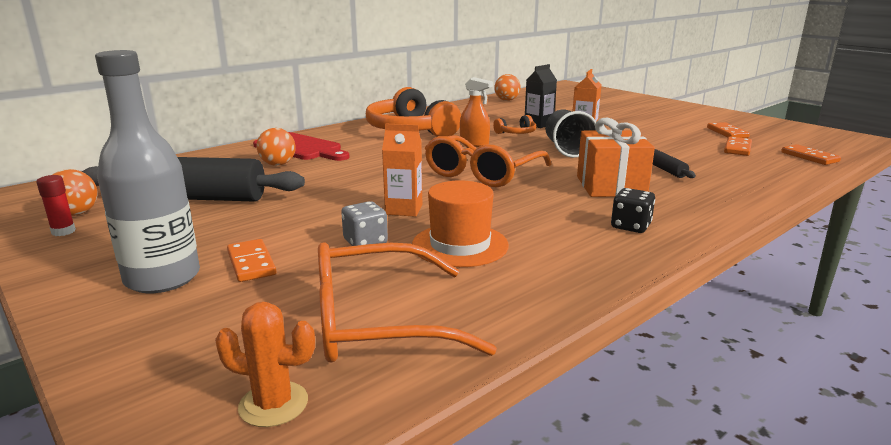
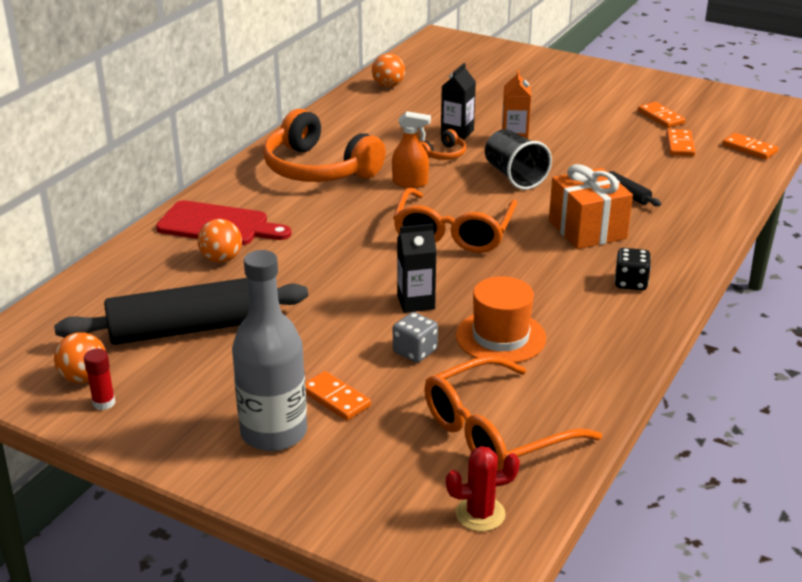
camera: 20 degrees left, 10 degrees up
orange cactus [215,302,315,427] -> red cactus [446,446,520,531]
orange carton [382,123,422,217] -> black carton [397,224,437,313]

